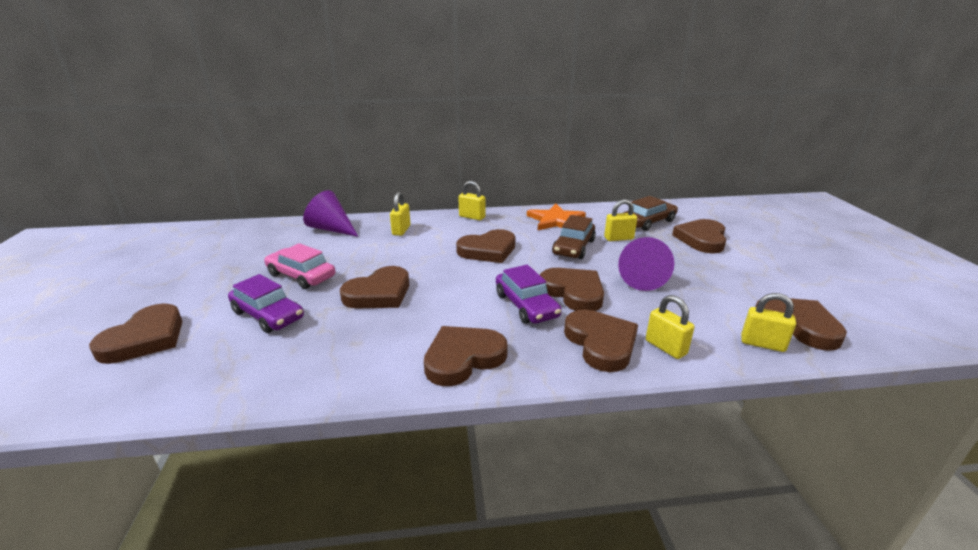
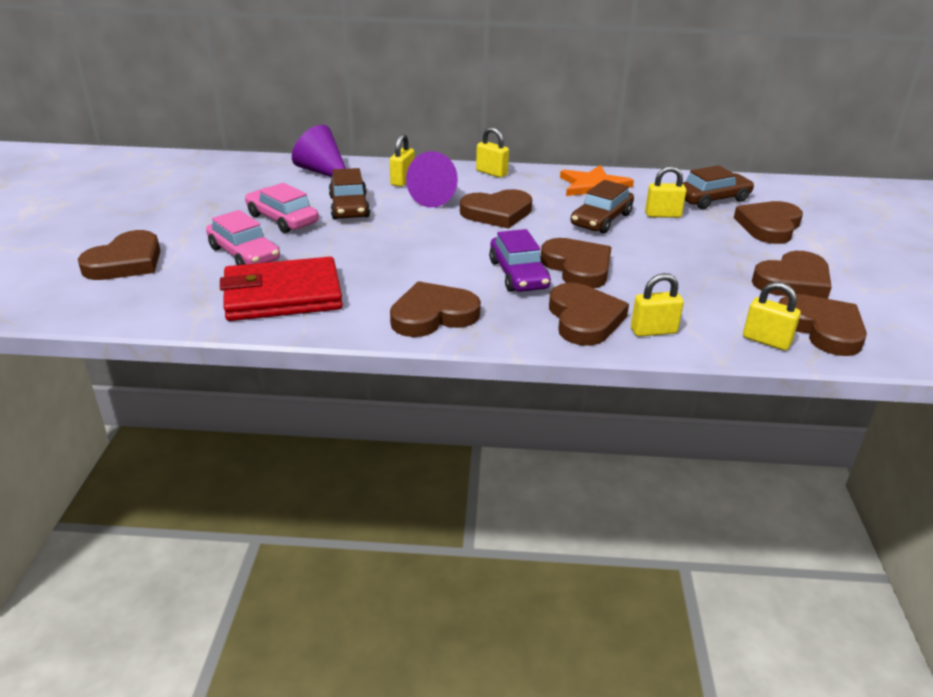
camera: 10 degrees right, 5 degrees up
purple car [228,274,304,333] -> pink car [206,210,280,265]
brown heart [340,266,409,309] -> brown heart moved to [752,251,832,299]
purple cone [618,237,674,291] -> purple cone moved to [406,151,458,207]
yellow padlock [646,295,695,359] -> yellow padlock turned 75 degrees counterclockwise [631,273,684,337]
none -> red wallet [220,257,343,321]
none -> brown car [329,168,370,219]

